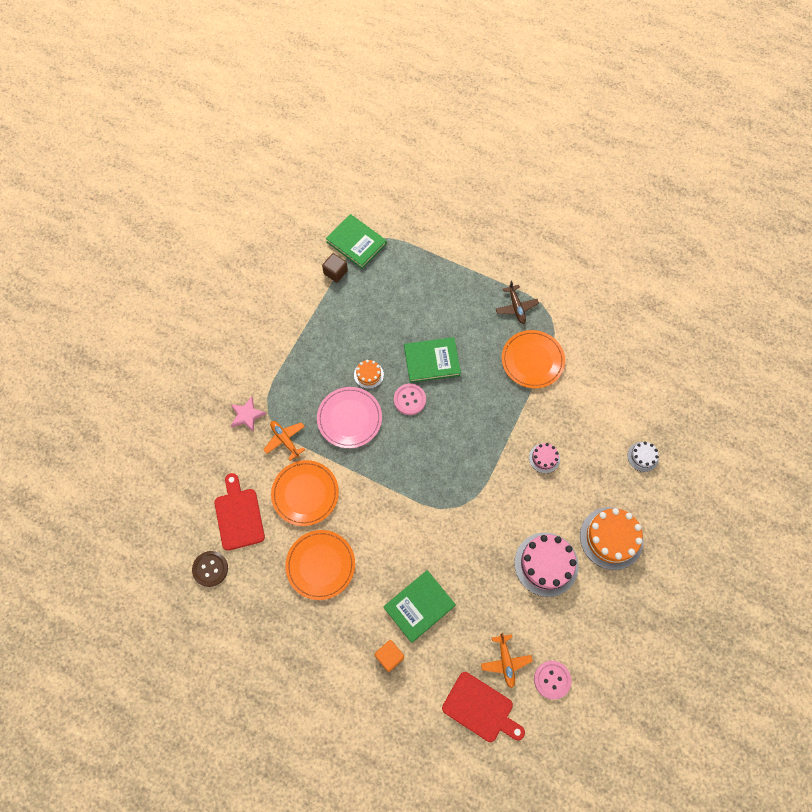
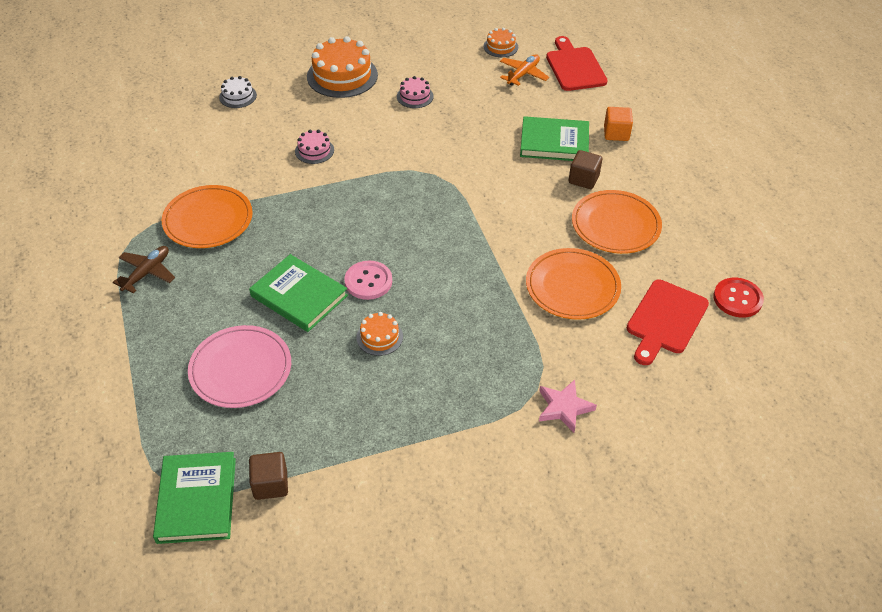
camera: 135 degrees left, 20 degrees down
brown button [192,551,228,587] -> red button [713,278,764,318]
orange plane [263,421,305,461] -> none
pink plate [317,387,382,448] -> pink plate moved to [188,325,291,408]
pink cake [514,533,579,597] -> pink cake [397,76,434,108], size x0.51
pink button [534,661,571,700] -> orange cake [483,28,518,57]
none -> brown cube [569,150,602,189]

